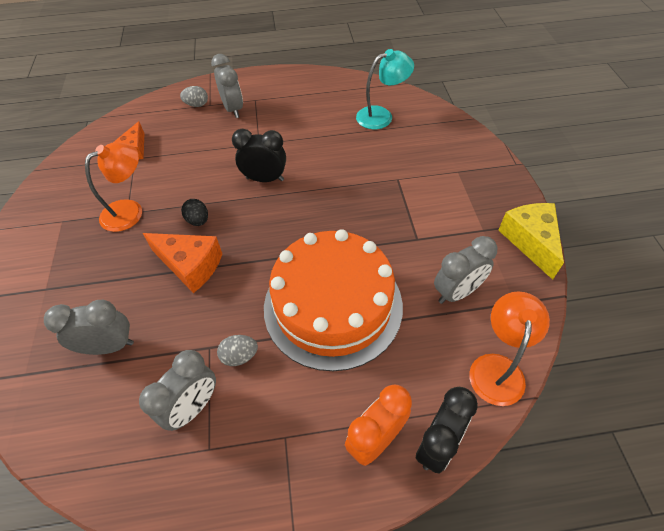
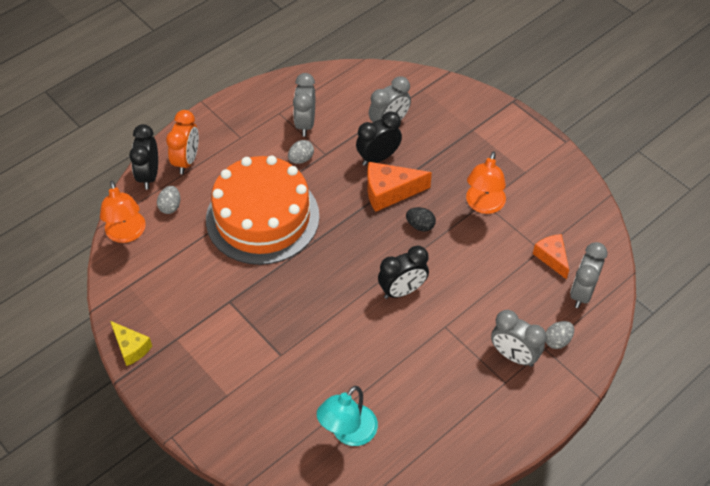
camera: 145 degrees right, 0 degrees up
grey clock [434,236,497,304] -> grey clock moved to [570,242,607,308]
yellow cheese [498,203,564,280] -> yellow cheese [110,321,152,366], size x0.66
none -> grey egg [157,186,180,214]
none -> black clock [356,111,402,166]

